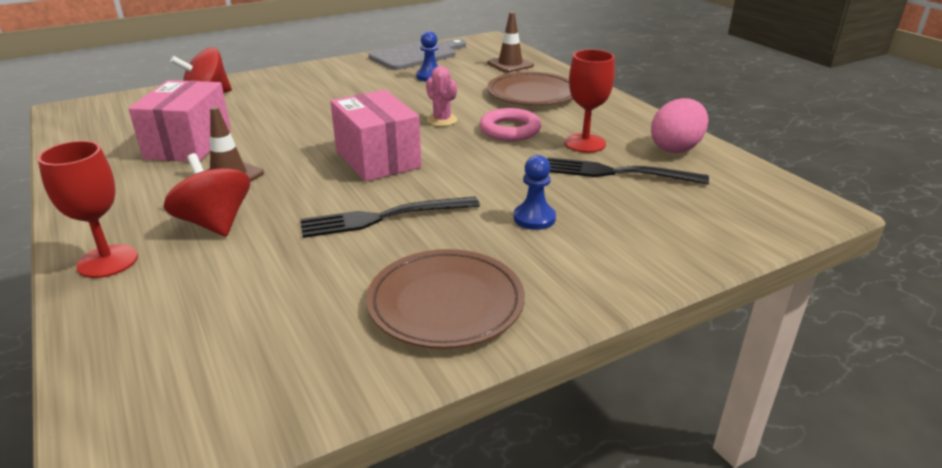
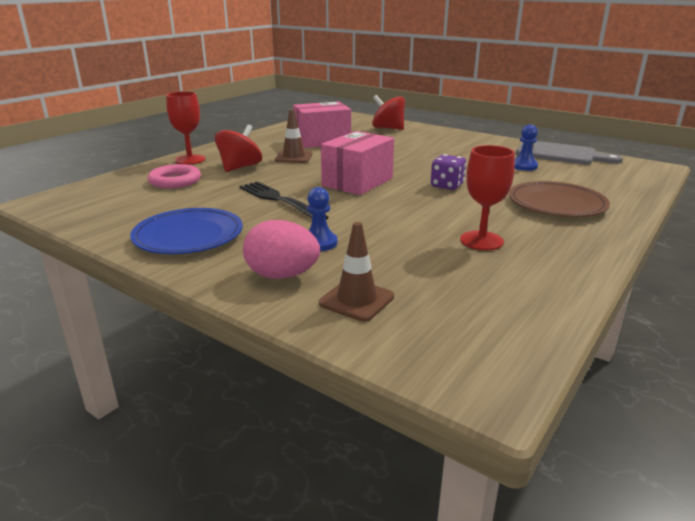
camera: 65 degrees right, 5 degrees down
brown plate [366,249,525,349] -> blue plate [130,208,243,254]
pink cactus [426,66,457,126] -> purple dice [431,154,466,190]
pink ring [479,108,541,141] -> pink ring moved to [148,164,201,189]
brown traffic cone [487,12,534,73] -> brown traffic cone moved to [319,222,394,322]
black fork [547,157,709,185] -> none
pink egg [651,98,708,153] -> pink egg moved to [243,220,320,279]

